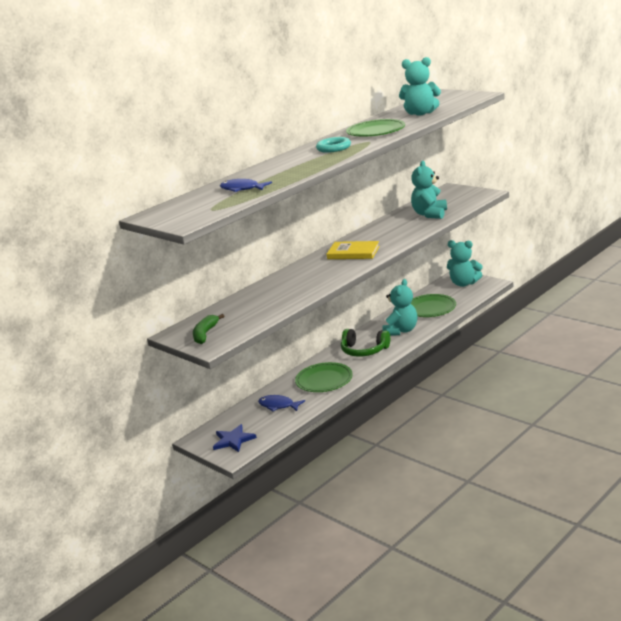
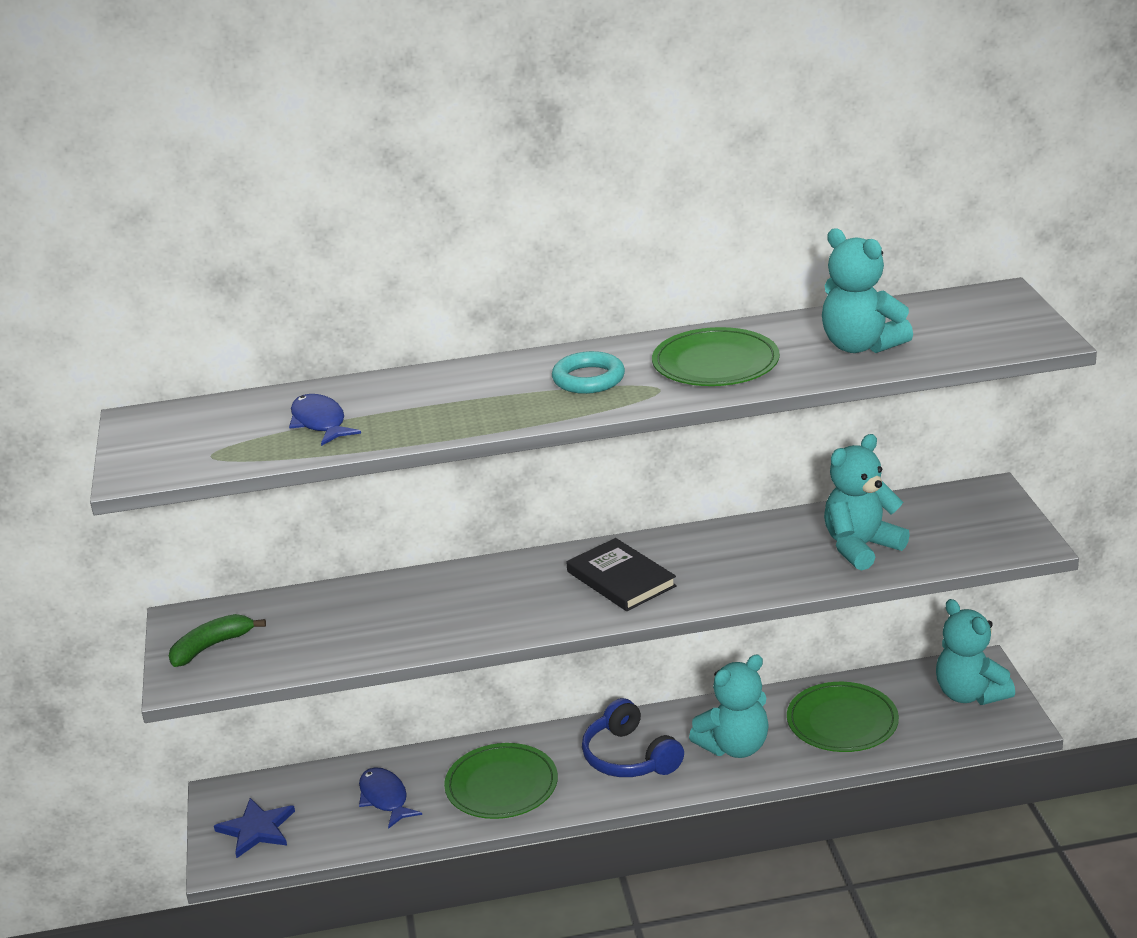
camera: 35 degrees right, 5 degrees up
yellow book [327,241,380,259] -> black book [566,538,677,611]
green headphones [341,329,390,356] -> blue headphones [582,698,684,777]

